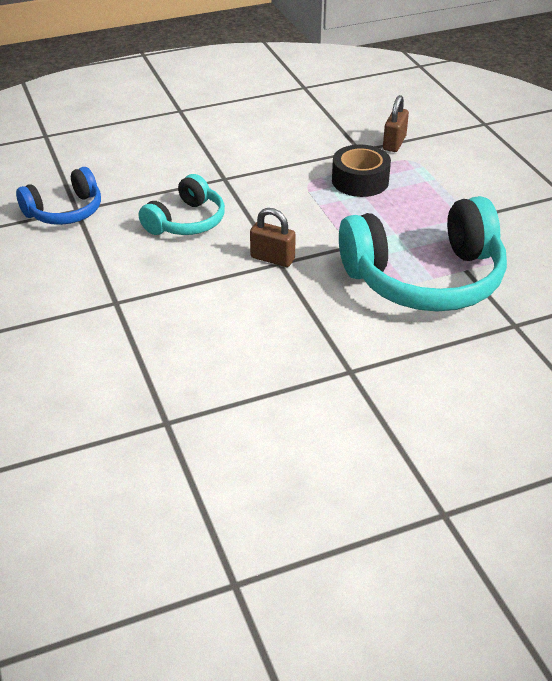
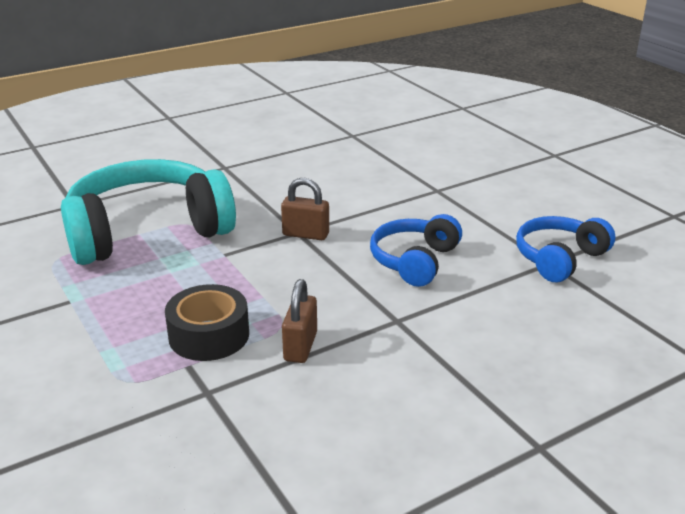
camera: 170 degrees right, 10 degrees down
turquoise headphones [139,174,225,235] -> blue headphones [370,214,462,287]
brown padlock [383,95,409,152] -> brown padlock moved to [282,279,317,363]

